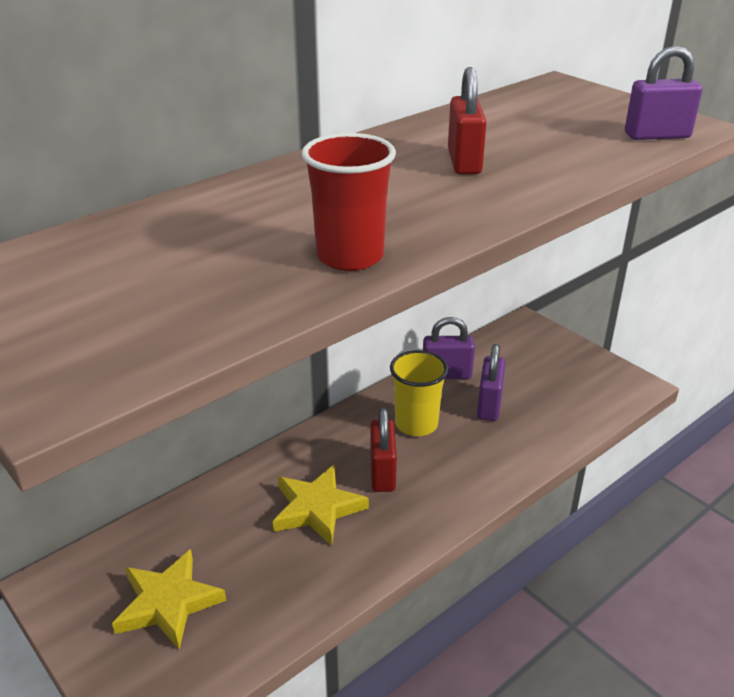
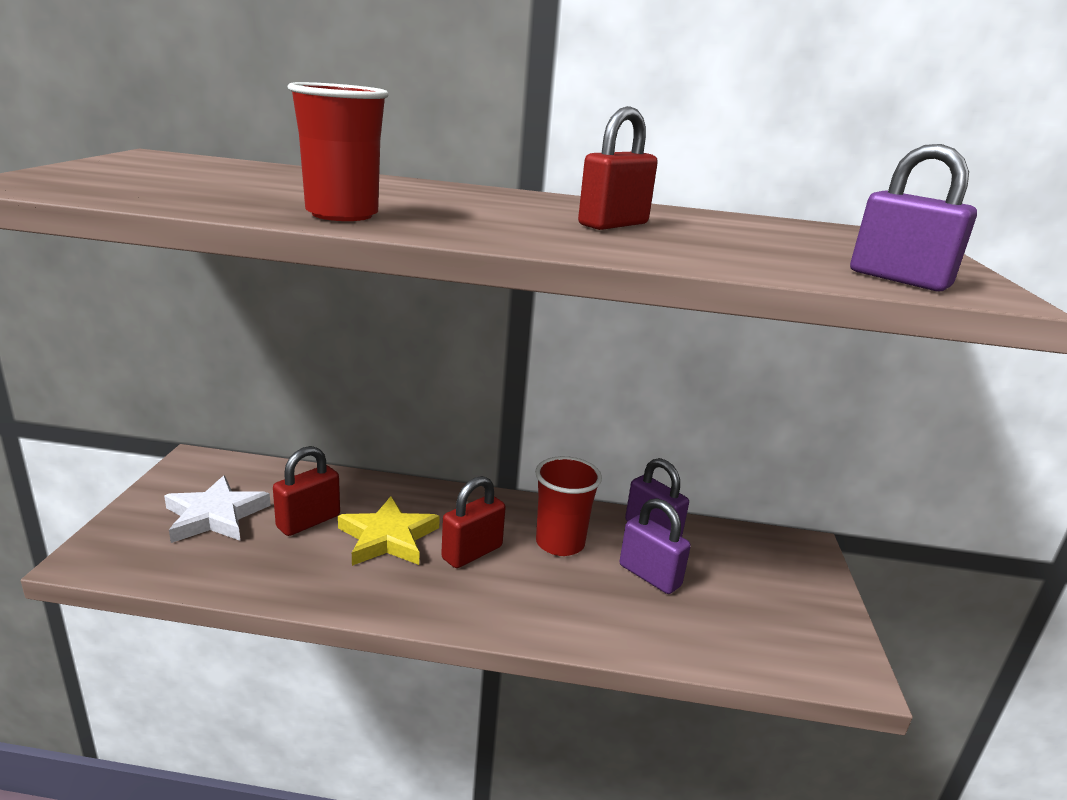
camera: 45 degrees right, 10 degrees down
yellow star [112,549,226,649] -> white star [164,475,271,543]
yellow cup [390,350,448,436] -> red cup [535,456,602,556]
purple padlock [477,344,506,421] -> purple padlock turned 75 degrees clockwise [620,498,691,594]
none -> red padlock [273,446,340,536]

